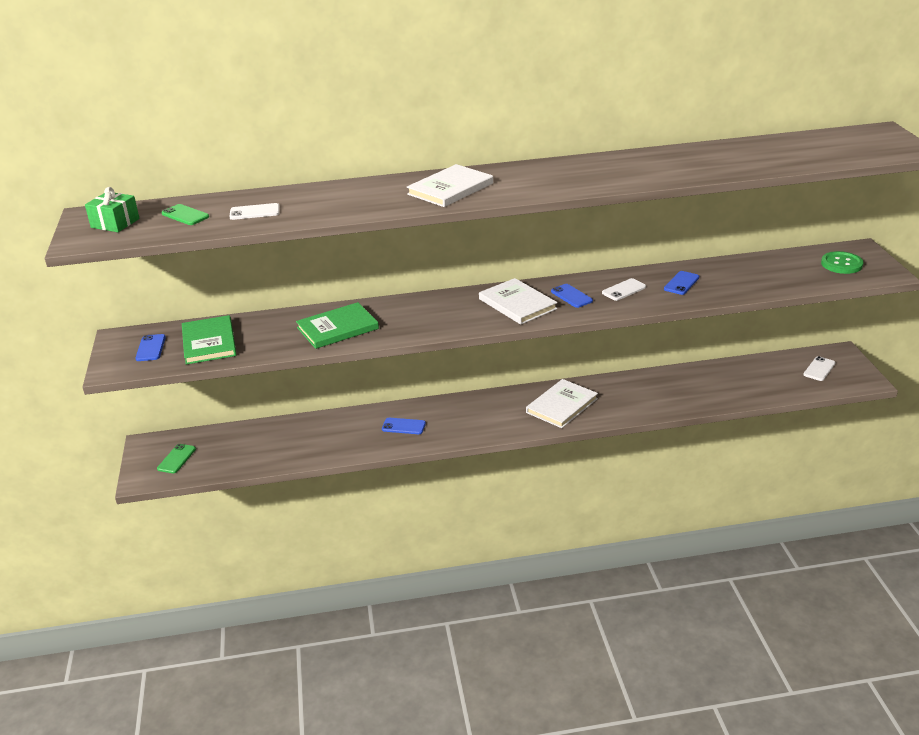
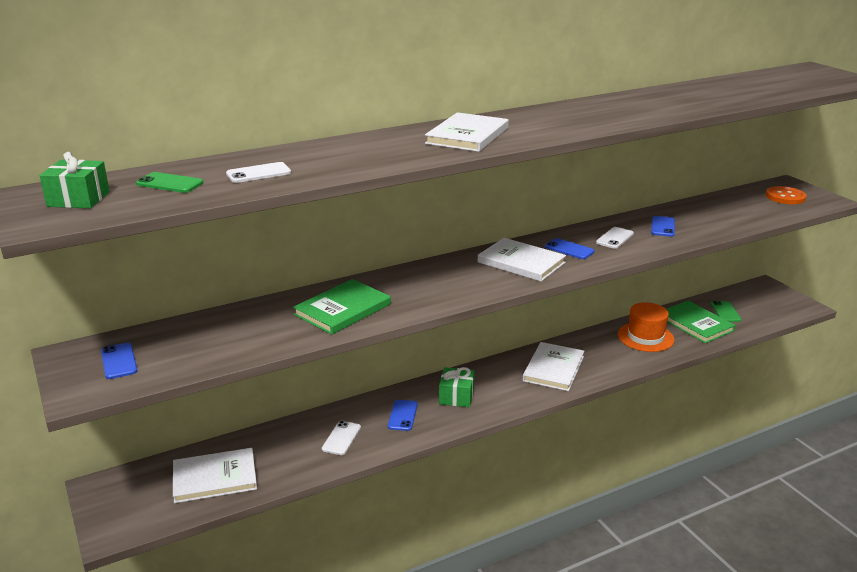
camera: 20 degrees left, 5 degrees down
green phone [157,444,196,473] -> green phone moved to [711,301,741,322]
green book [182,315,237,365] -> green book moved to [667,301,735,343]
blue phone [382,418,426,434] -> blue phone turned 75 degrees counterclockwise [388,400,418,431]
white phone [803,356,836,381] -> white phone moved to [322,421,361,455]
green button [821,251,863,274] -> orange button [766,186,806,204]
none -> white book [173,448,257,503]
none -> green gift [439,367,474,407]
none -> orange hat [618,302,674,352]

